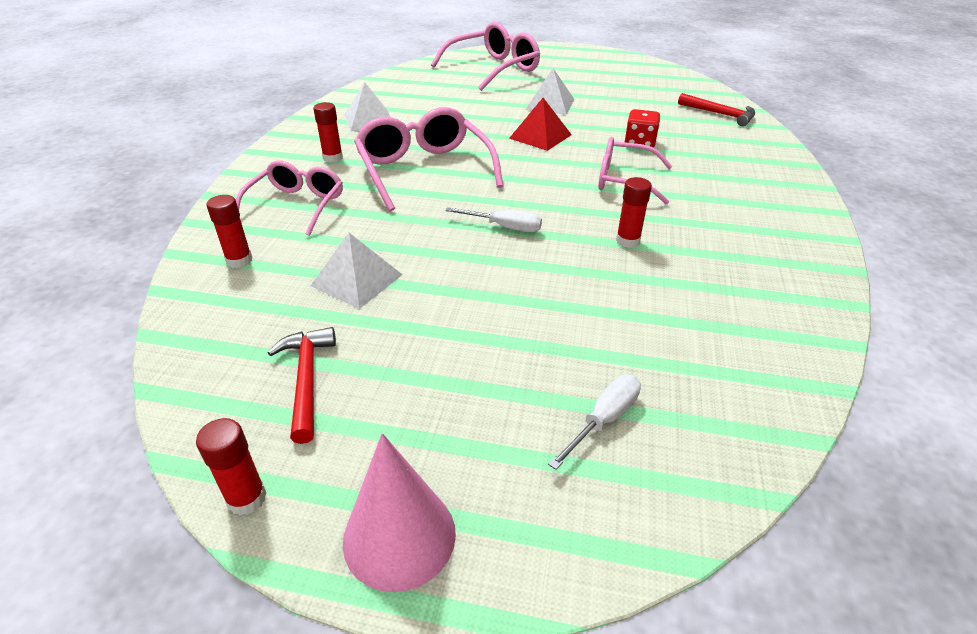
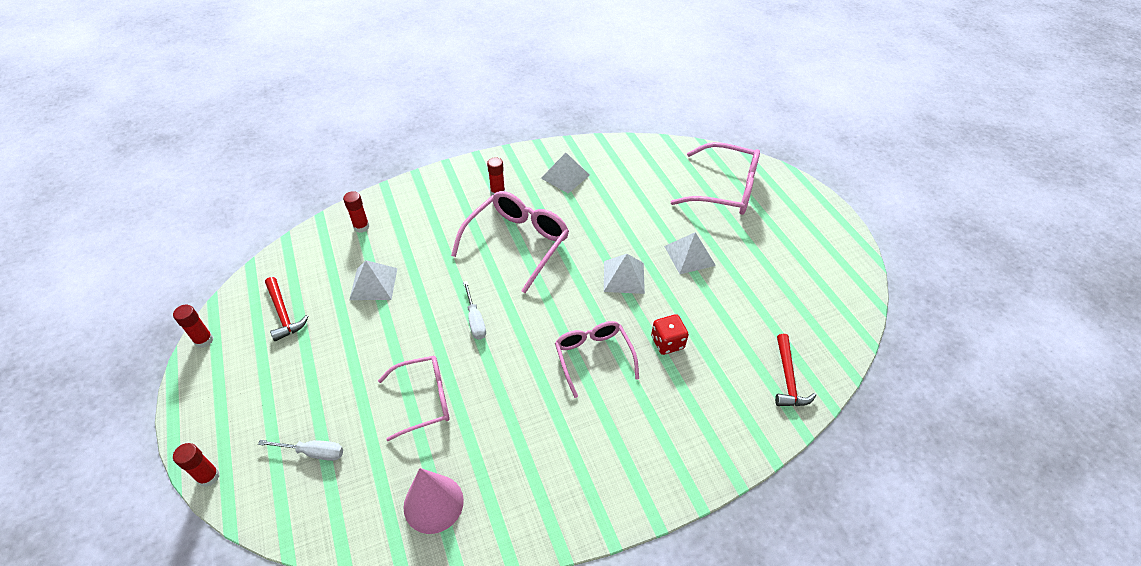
camera: 55 degrees right, 10 degrees up
pink glasses [236,160,343,236] -> pink glasses moved to [378,356,450,441]
red hammer [268,327,336,444] -> red hammer turned 105 degrees clockwise [265,277,309,341]
pink cone [343,433,456,592] -> pink cone moved to [403,468,464,534]
red pyramid [509,98,572,151] -> white pyramid [604,254,645,294]
red glue stick [616,177,652,248] -> red glue stick moved to [173,443,220,487]

